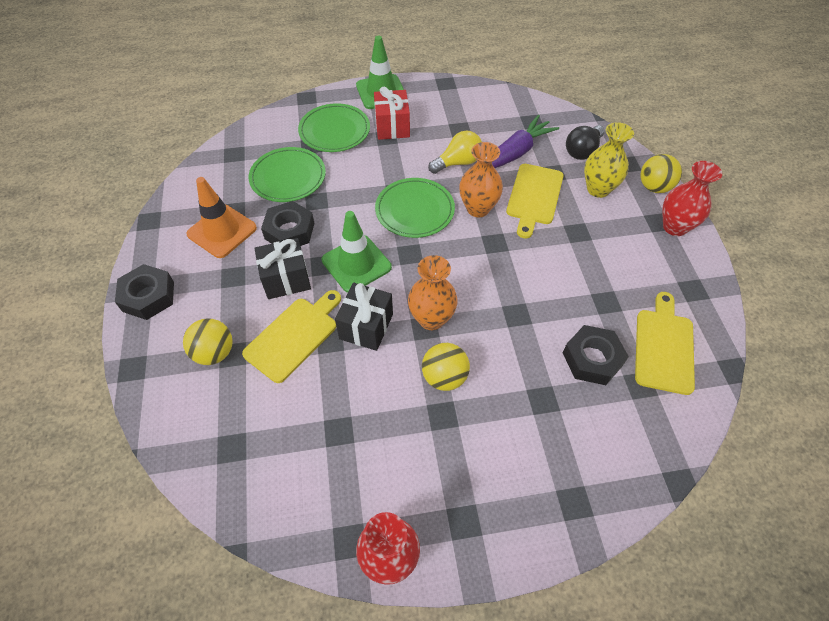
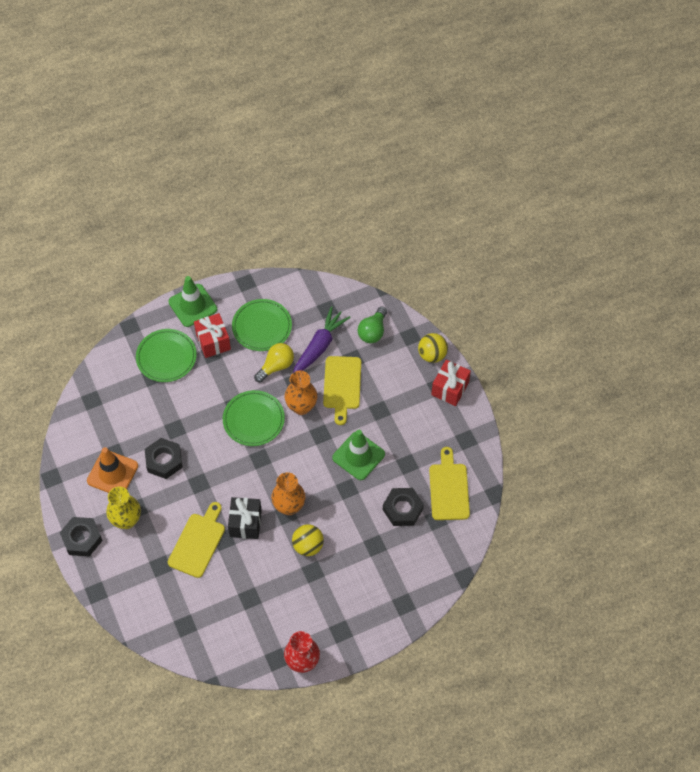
camera: 15 degrees left, 5 degrees up
yellow ball [183,318,233,365] -> none
green plate [249,147,326,202] -> green plate moved to [232,299,292,351]
black gift [254,238,311,299] -> none
green traffic cone [322,211,392,293] -> green traffic cone moved to [332,430,385,480]
black light bulb [566,125,605,160] -> green light bulb [358,306,387,343]
yellow vase [584,122,634,198] -> yellow vase moved to [106,486,141,529]
red vase [662,161,722,236] -> red gift [431,360,471,406]

